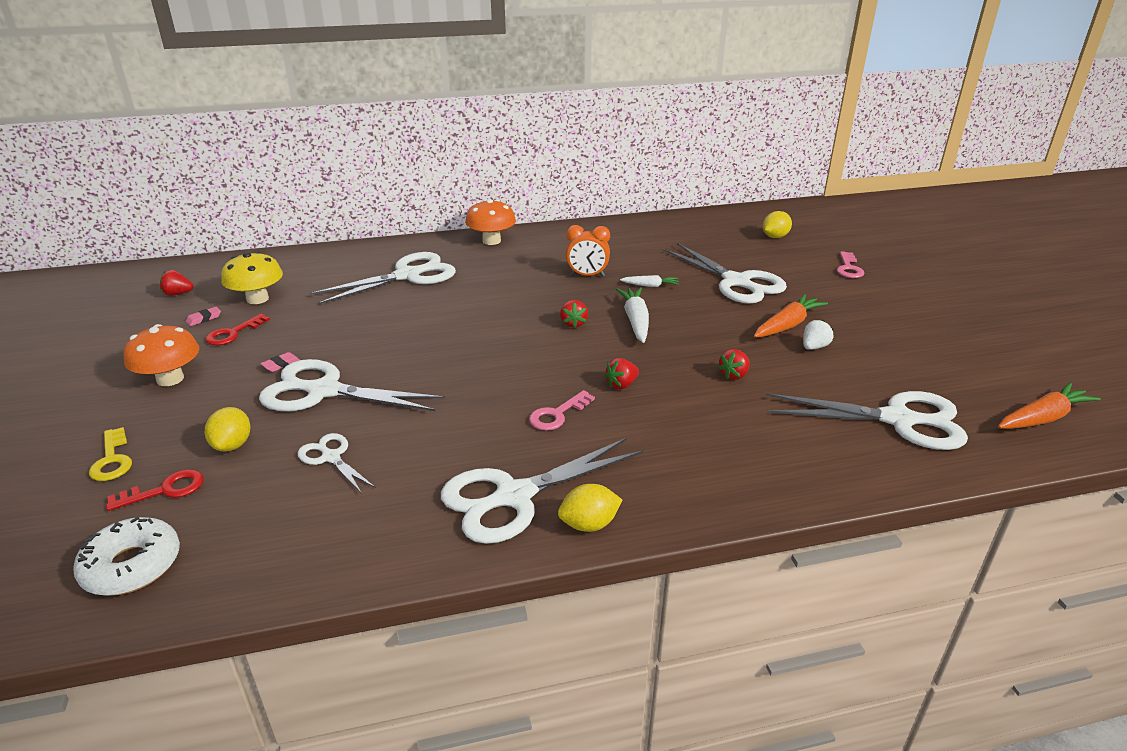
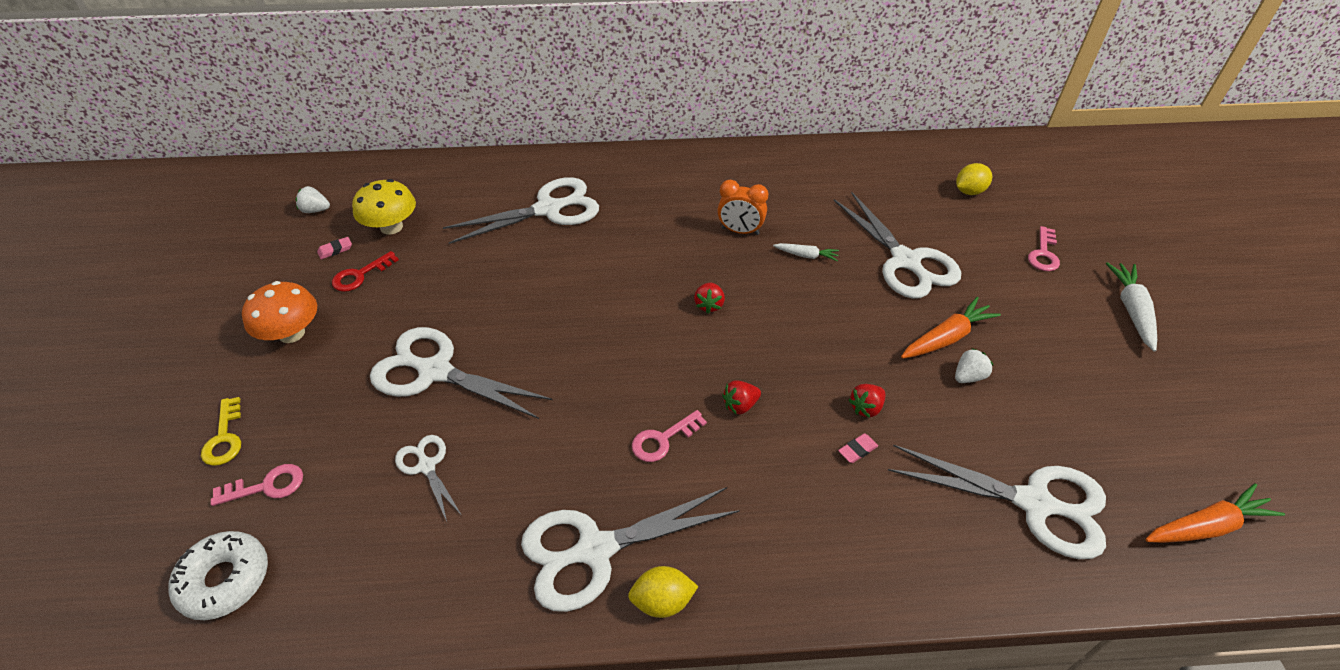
camera: 10 degrees right, 15 degrees up
red key [106,469,204,511] -> pink key [211,464,303,506]
red strawberry [160,270,194,296] -> white strawberry [296,186,330,213]
yellow lemon [205,407,250,452] -> none
pink eraser [261,352,300,372] -> pink eraser moved to [838,434,878,463]
orange mushroom [465,199,516,245] -> none
white carrot [616,287,649,343] -> white carrot moved to [1106,262,1157,352]

